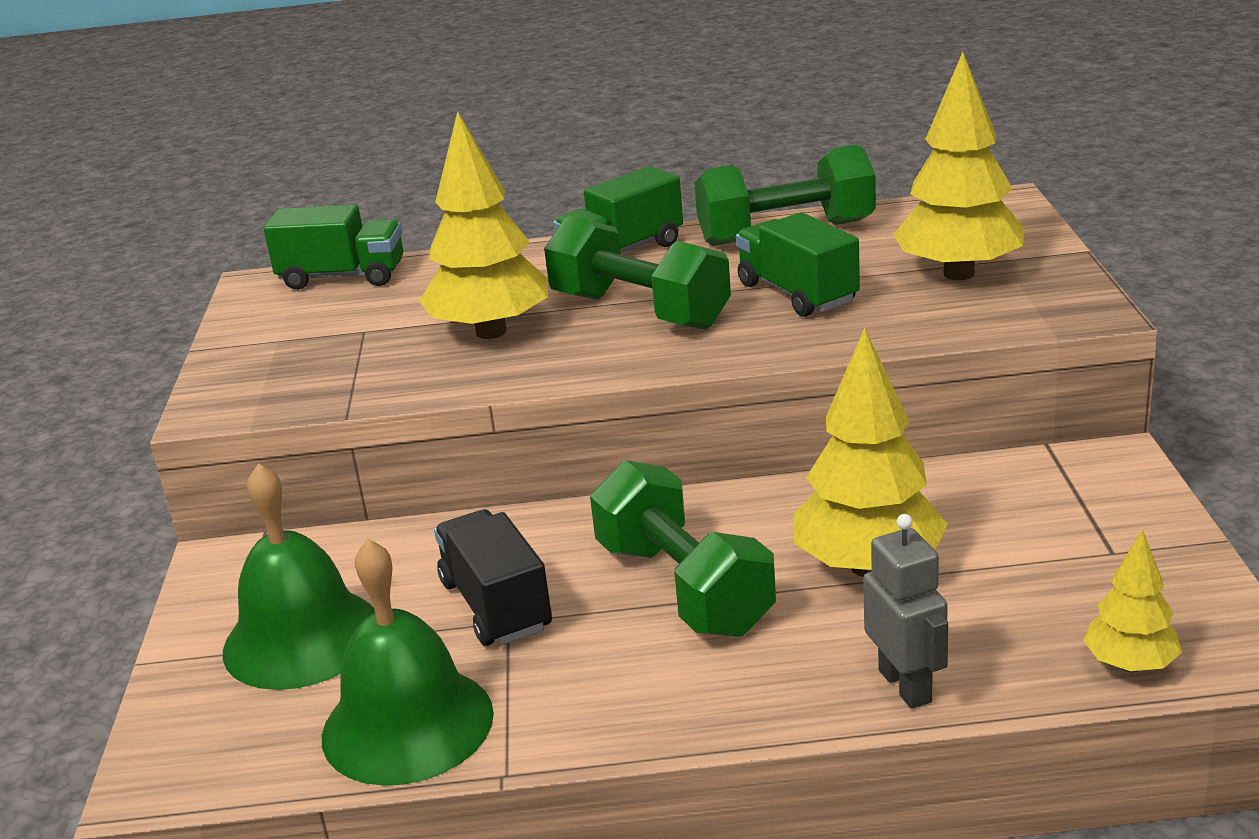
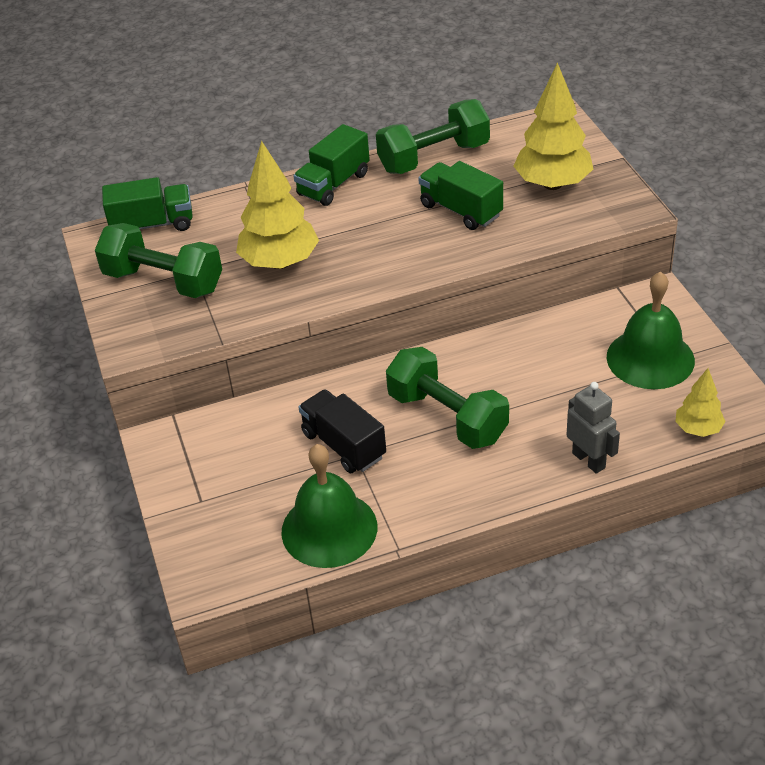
camera: 15 degrees left, 15 degrees up
green bell [223,463,375,690] -> green bell moved to [607,271,695,389]
green dumbbell [544,215,731,330] -> green dumbbell moved to [95,223,222,298]
yellow tree [794,327,948,577] -> none

